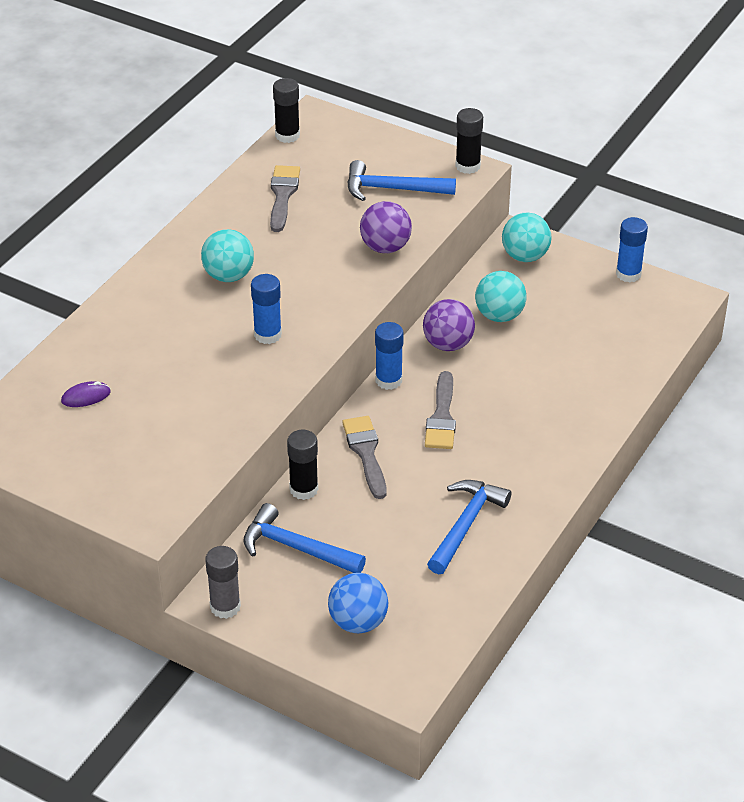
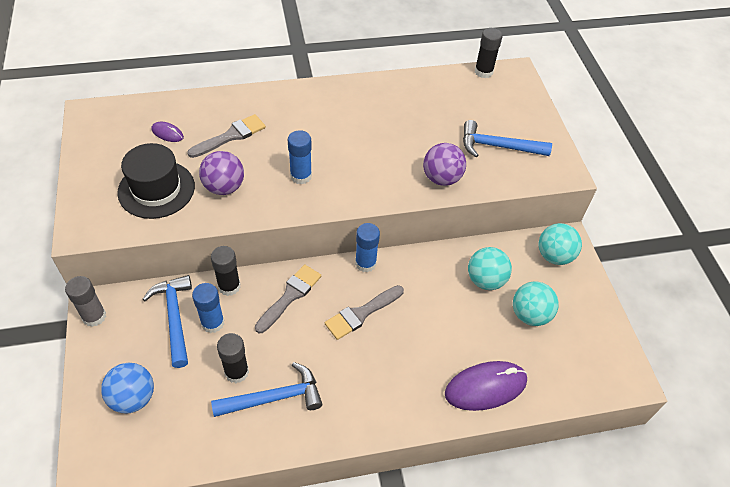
camera: 45 degrees right, 10 degrees up
turquoise ball [201,229,254,282] -> turquoise ball moved to [513,282,559,326]
grey brush [270,165,300,232] -> grey brush moved to [187,114,266,158]
blue hammer [347,160,456,201] -> blue hammer turned 45 degrees counterclockwise [463,120,552,157]
purple ball [423,299,475,351] -> purple ball moved to [199,151,244,195]
black glue stick [455,108,483,174] -> black glue stick moved to [217,333,249,383]
blue glue stick [616,217,648,283] -> blue glue stick moved to [192,283,224,333]
none -> black hat [117,143,195,219]
none -> purple mouse [445,361,527,411]

